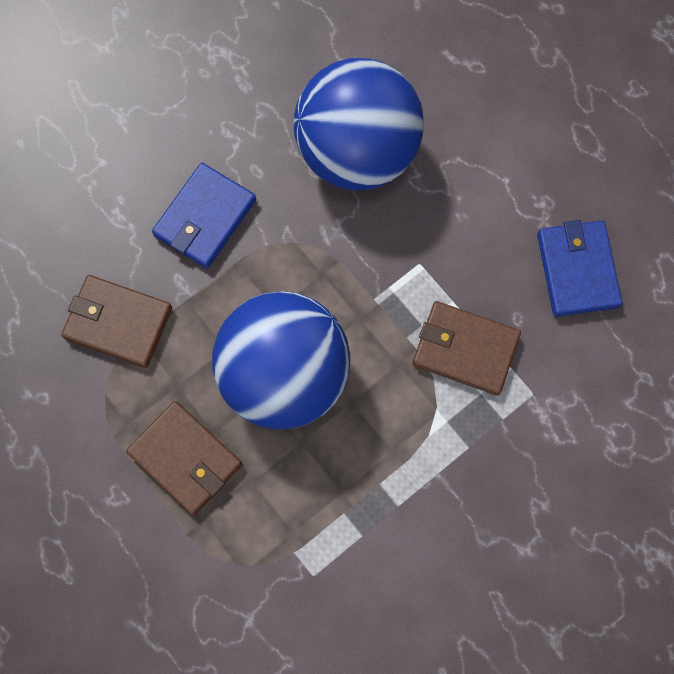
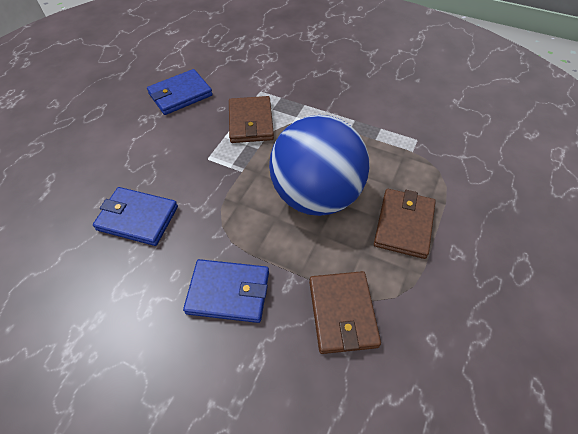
camera: 115 degrees left, 20 degrees down
blue ball [294,58,424,190] -> blue wallet [93,187,178,246]

